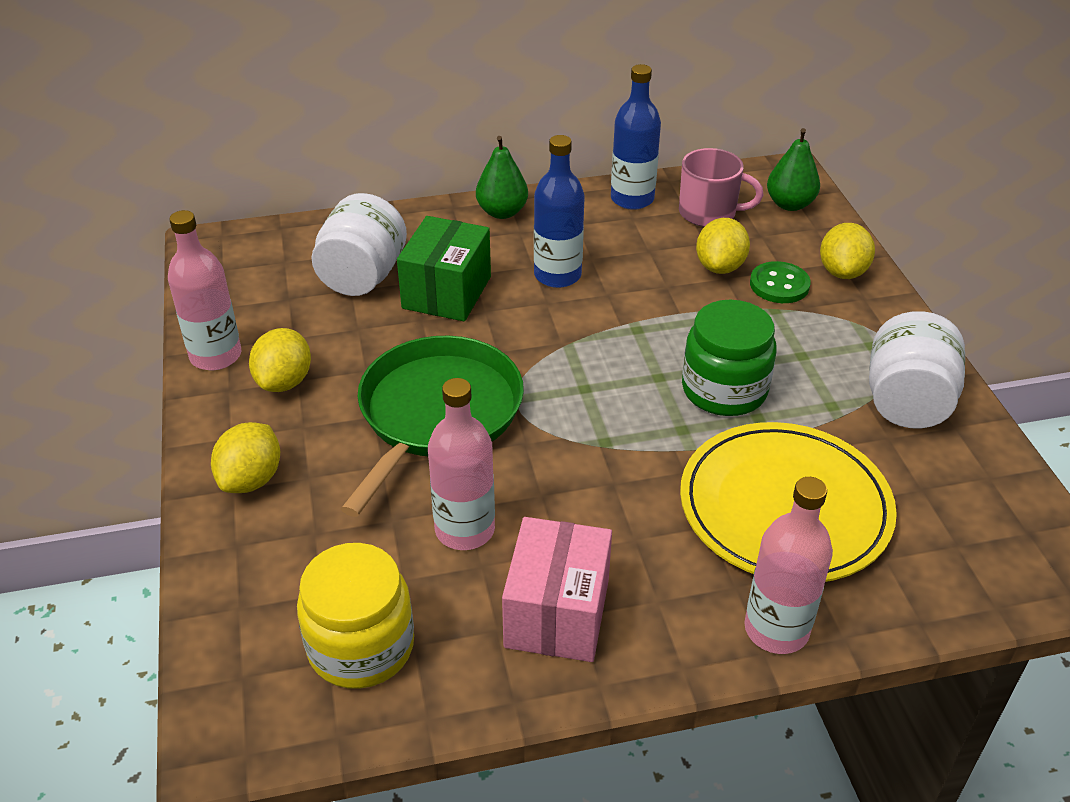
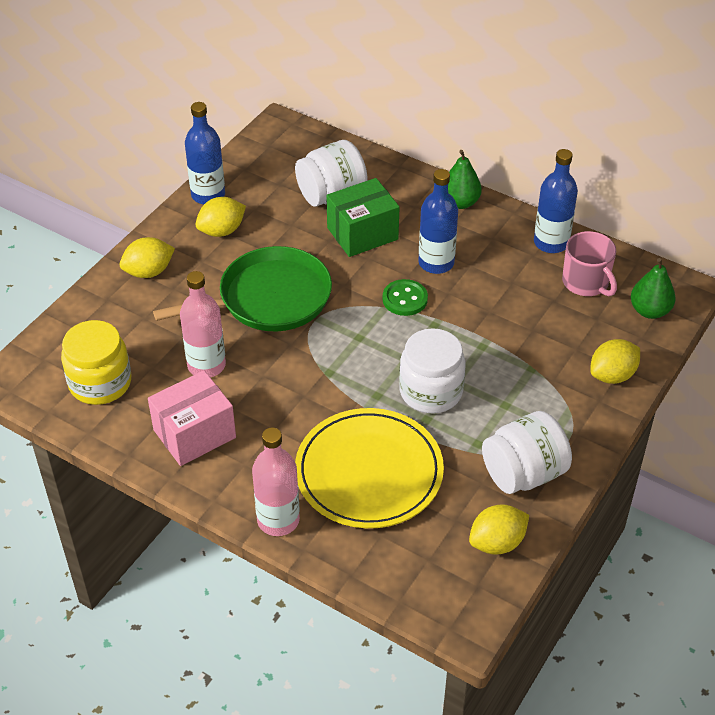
camera: 45 degrees right, 5 degrees up
pink bottle [168,210,241,370] -> blue bottle [185,102,225,205]
green jar [682,300,776,416] -> white jar [399,328,465,413]
yellow lemon [696,218,750,274] -> yellow lemon moved to [469,504,529,555]
green button [750,261,810,303] -> green button moved to [383,279,428,316]

